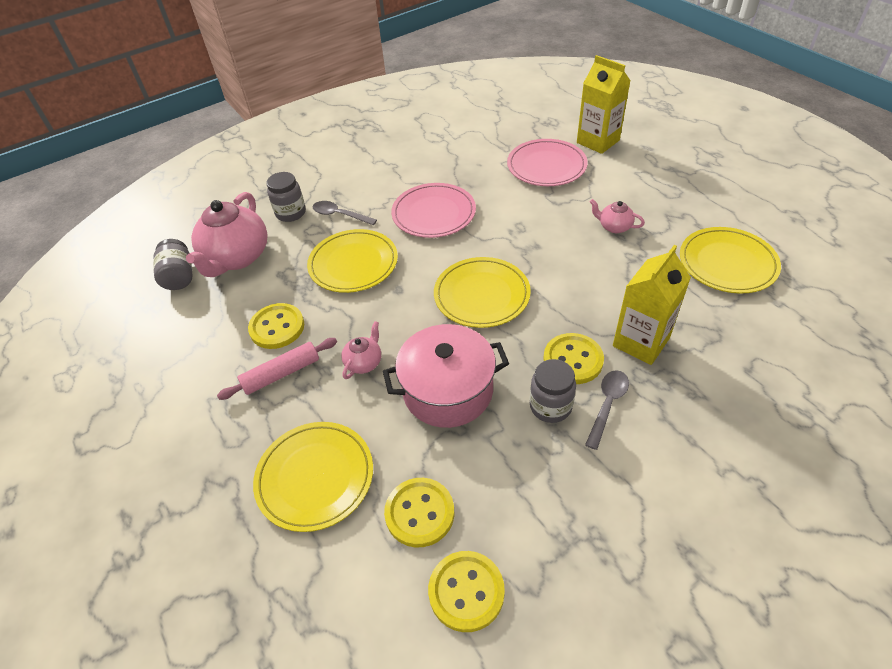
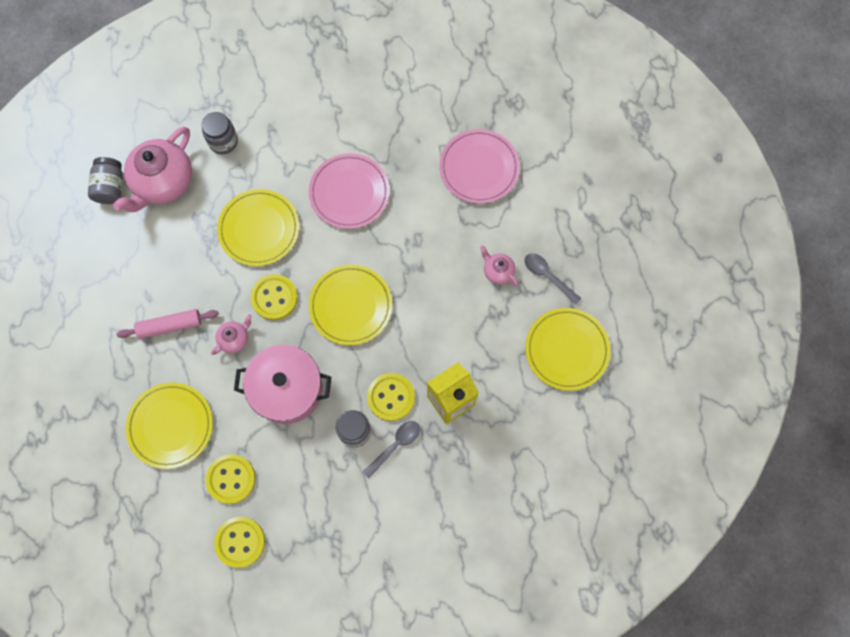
camera: 15 degrees right, 25 degrees up
yellow button [248,303,304,349] -> yellow button moved to [251,274,298,320]
grey spoon [313,201,377,225] -> grey spoon moved to [525,253,582,304]
yellow carton [577,55,631,154] -> none

